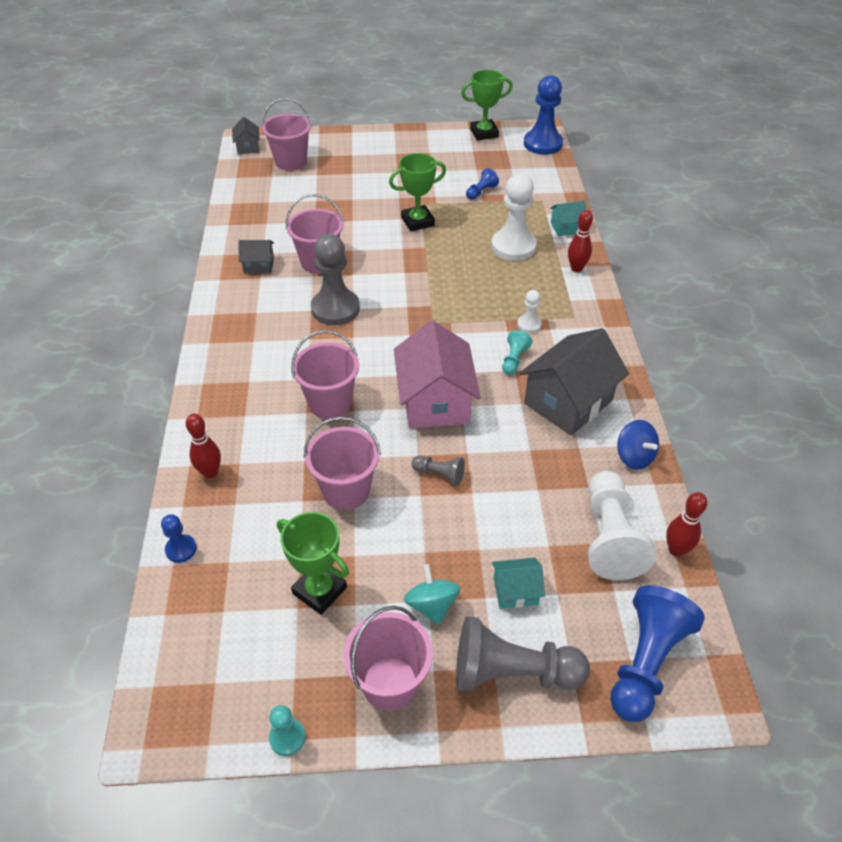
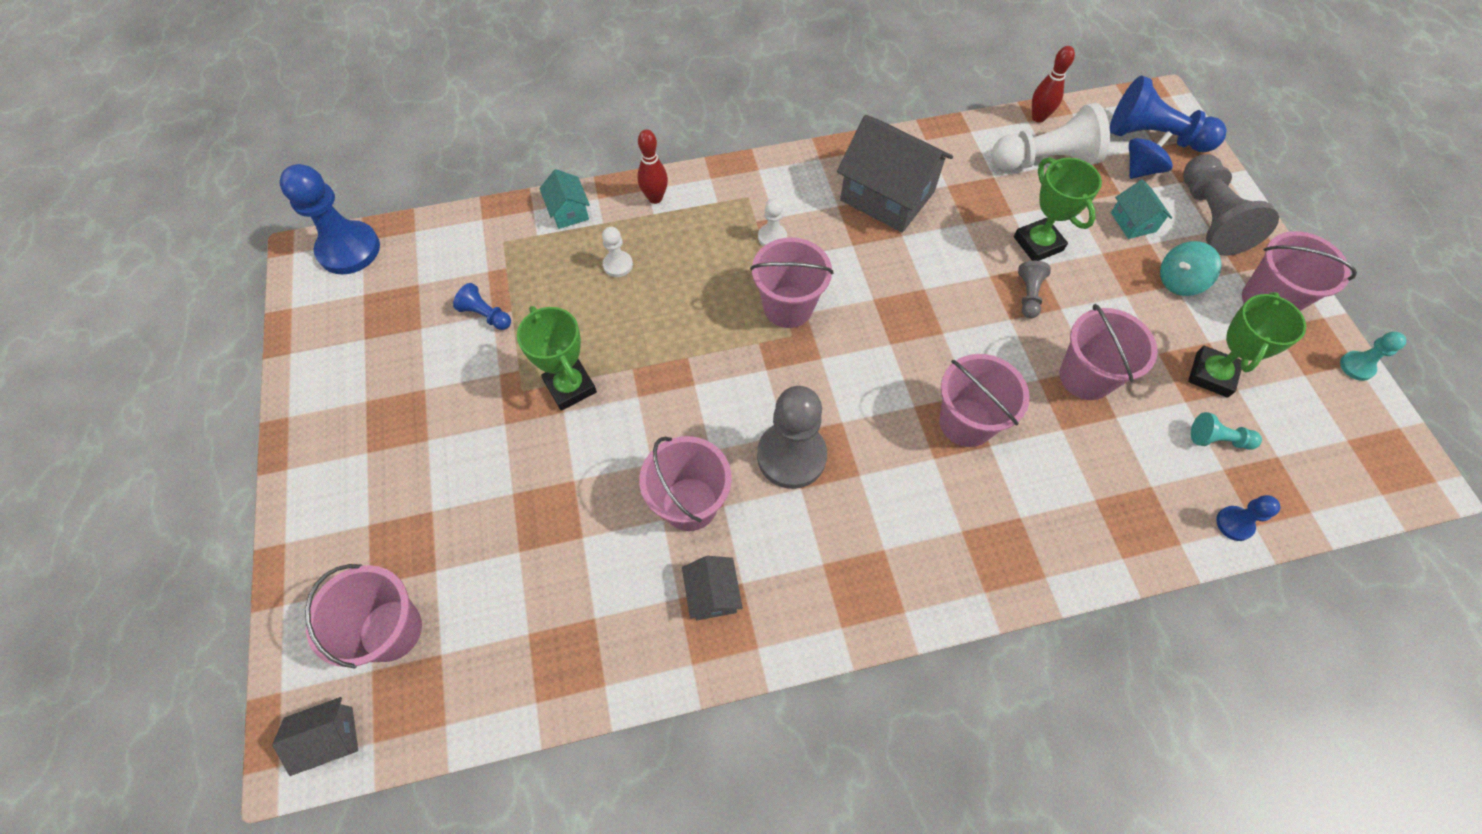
camera: 100 degrees left, 15 degrees up
red bowling pin [186,414,221,479] -> none
pink house [394,321,481,428] -> none
green trophy [461,70,513,140] -> green trophy moved to [1014,157,1102,261]
white pawn [491,174,537,261] -> white pawn [602,227,633,277], size x0.48
turquoise pawn [502,330,532,375] -> turquoise pawn moved to [1191,412,1262,450]
blue spinning top [617,420,659,470] -> blue spinning top moved to [1129,131,1173,179]
none -> pink bucket [750,237,833,328]

